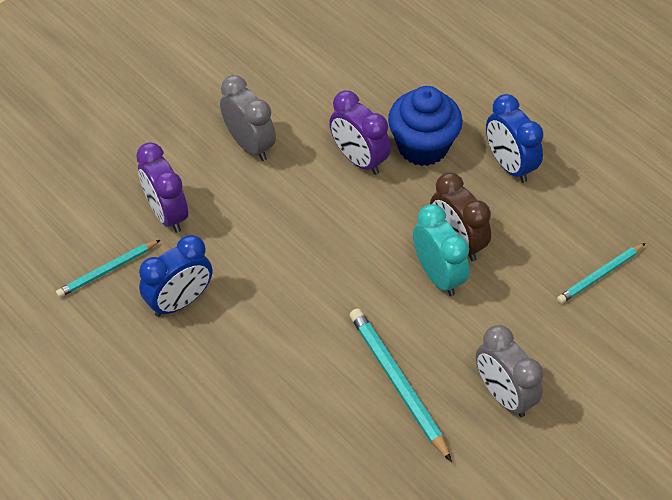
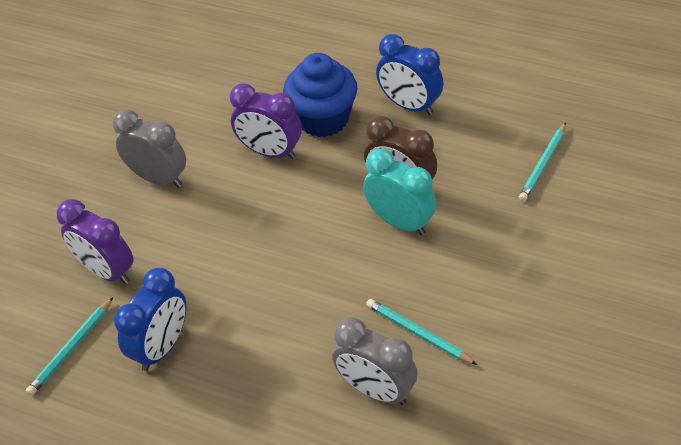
camera: 20 degrees left, 5 degrees down
turquoise pencil [349,308,452,462] -> turquoise pencil [366,299,477,365], size x0.64
grey clock [476,325,543,417] -> grey clock moved to [332,317,418,405]

